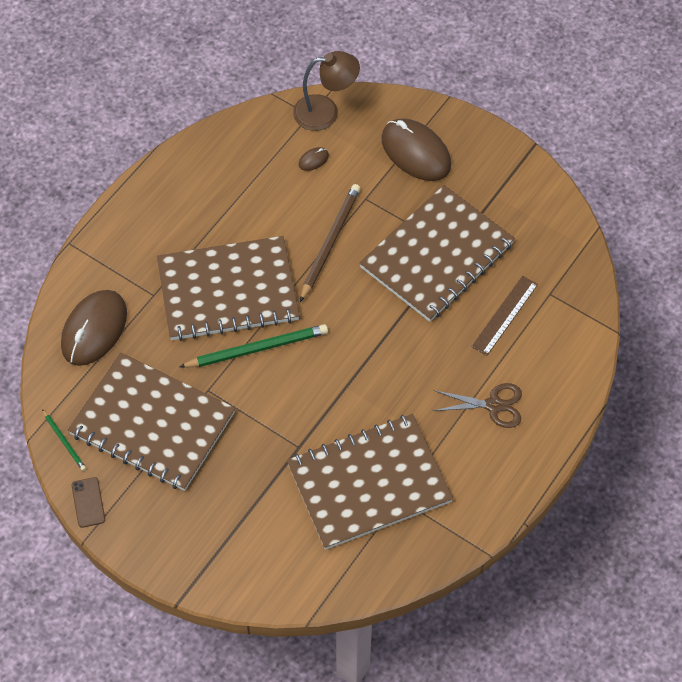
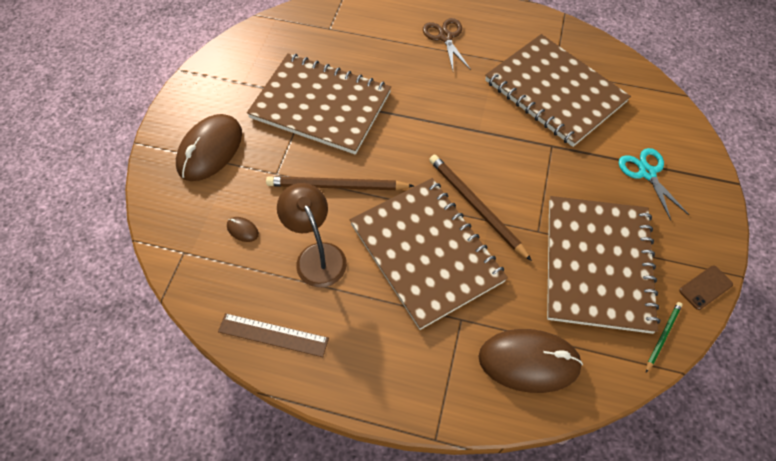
camera: 110 degrees left, 0 degrees up
green pencil [179,324,328,368] -> brown pencil [429,155,532,261]
brown lamp [293,51,360,131] -> brown lamp moved to [277,183,347,288]
brown ruler [471,276,538,356] -> brown ruler moved to [218,313,329,357]
none -> turquoise scissors [619,148,689,220]

